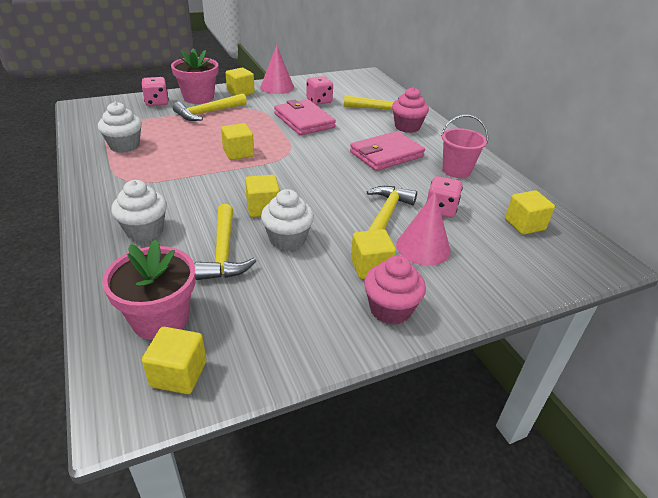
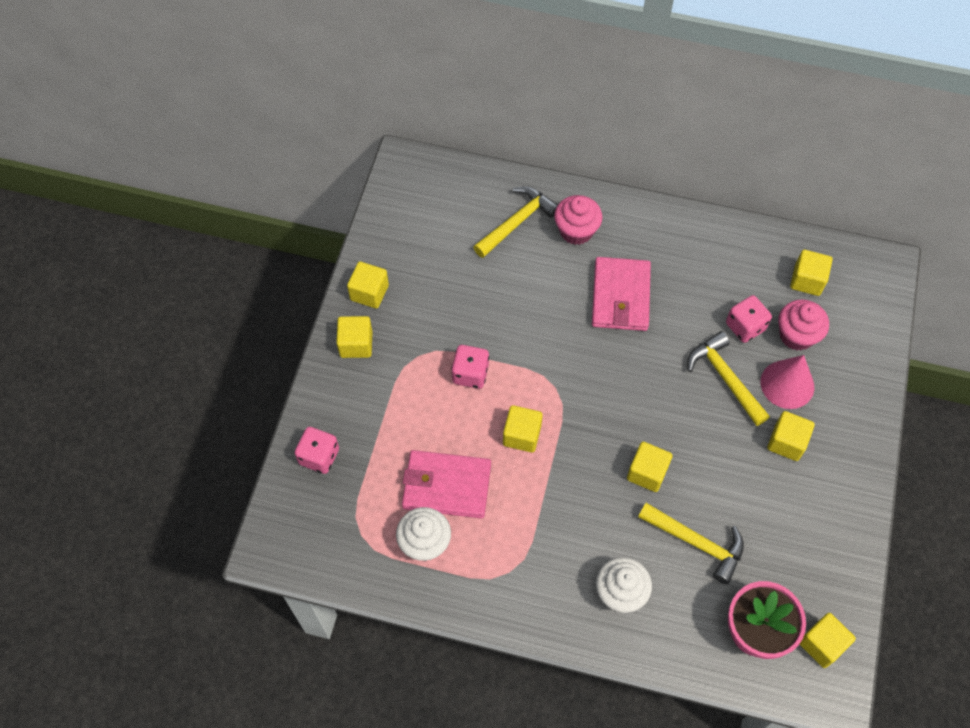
camera: 50 degrees left, 25 degrees up
pink flower pot [171,48,218,104] -> none
yellow hammer [173,93,247,121] -> none
pink cone [260,45,294,94] -> yellow cube [347,261,389,309]
white cupcake [261,189,314,251] -> none
pink wallet [274,99,336,135] -> pink wallet moved to [402,450,491,519]
pink dice [306,76,333,105] -> pink dice moved to [451,345,489,389]
pink cupcake [364,255,426,325] -> pink cupcake moved to [778,299,829,351]
pink bucket [441,115,488,178] -> none

